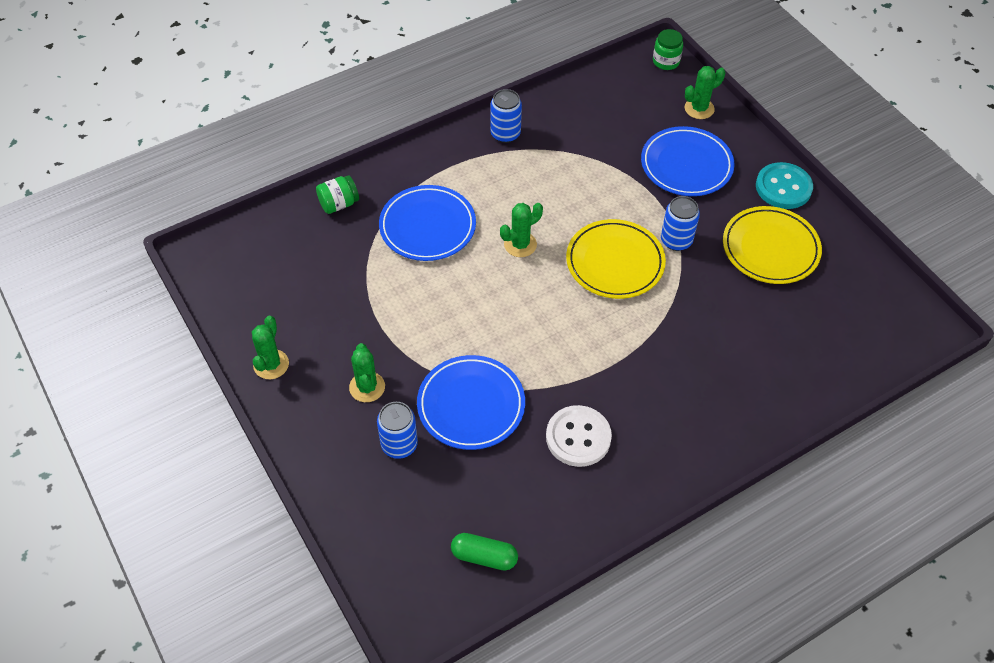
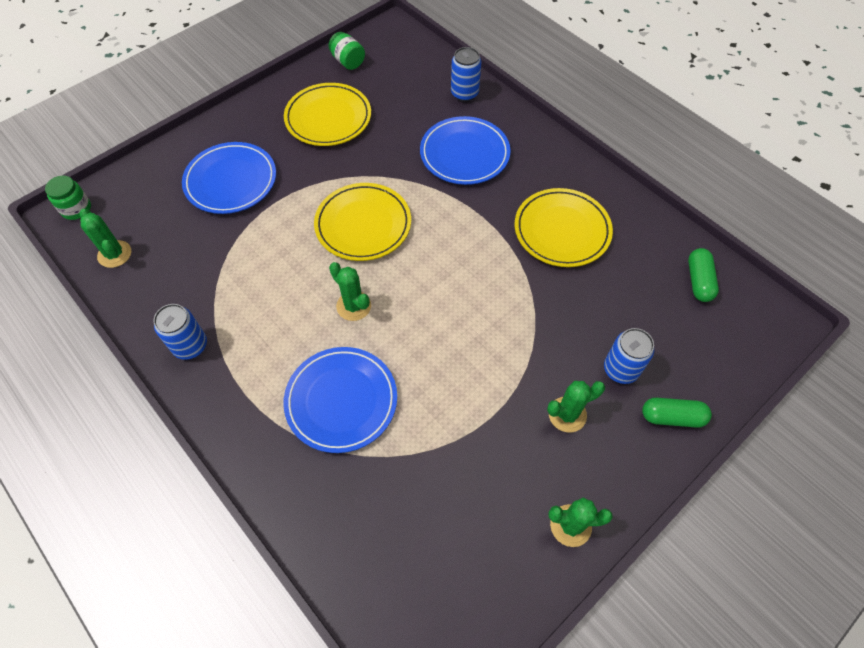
camera: 100 degrees left, 5 degrees up
green jar [316,175,359,214] -> green jar moved to [329,32,365,70]
blue plate [417,355,525,450] -> blue plate moved to [420,116,511,185]
white button [546,405,612,467] -> yellow plate [515,188,613,267]
blue can [661,196,700,251] -> blue can moved to [451,47,482,102]
green cactus [685,66,725,119] -> green cactus moved to [80,209,131,268]
turquoise button [756,162,813,209] -> none
none -> green capsule [642,398,712,428]

